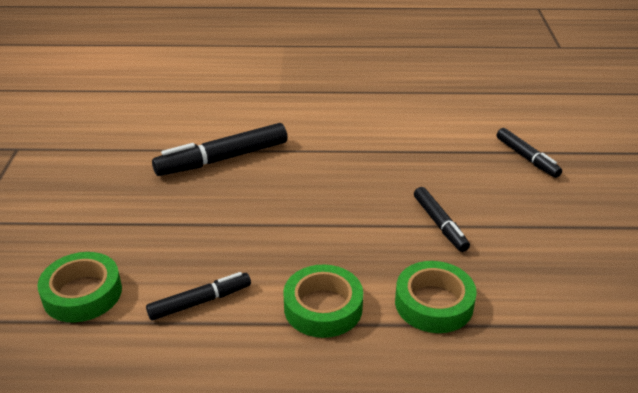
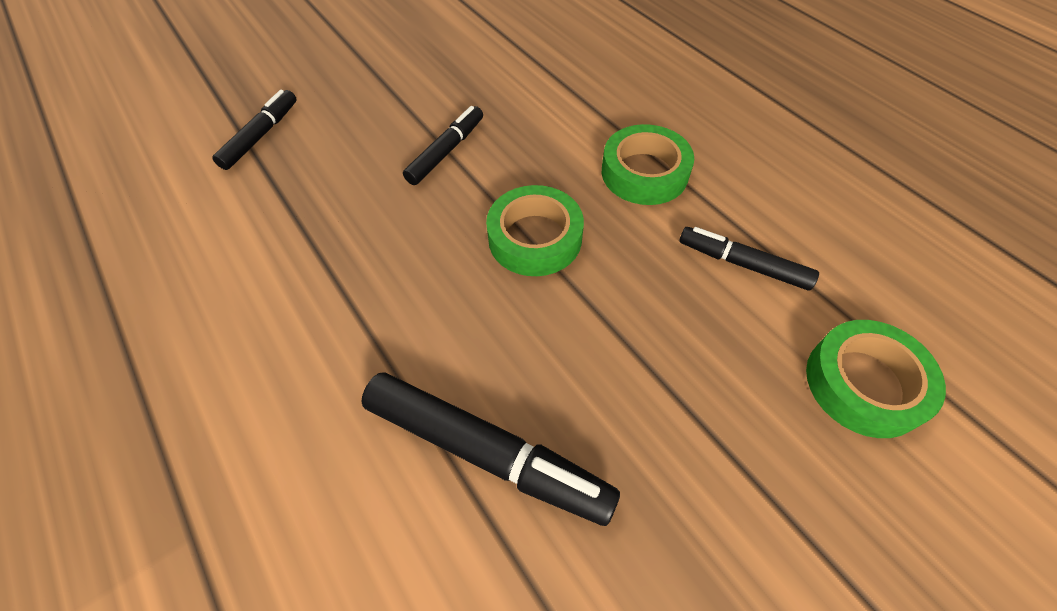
camera: 125 degrees left, 20 degrees up
green tape [395,261,477,333] -> green tape moved to [486,185,584,276]

